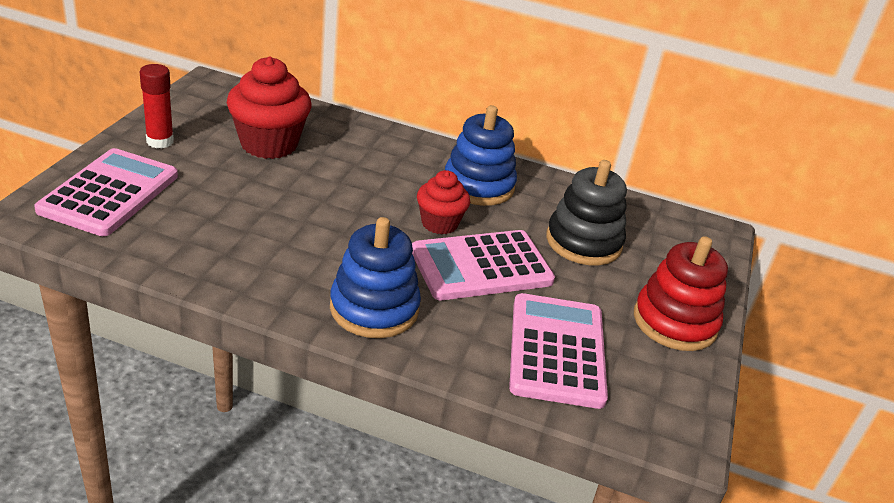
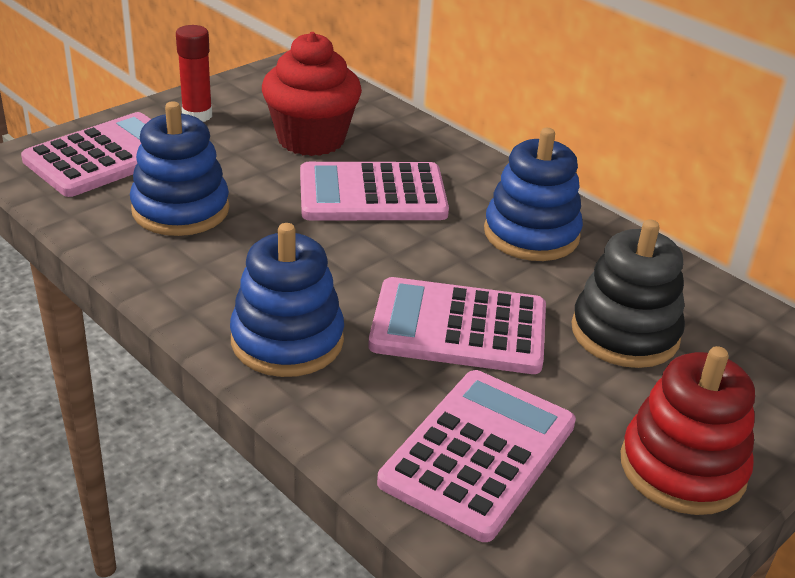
camera: 30 degrees right, 0 degrees up
red cupcake [417,170,470,234] -> none
none -> blue stacking toy [130,101,229,236]
none -> pink calculator [300,162,449,221]

